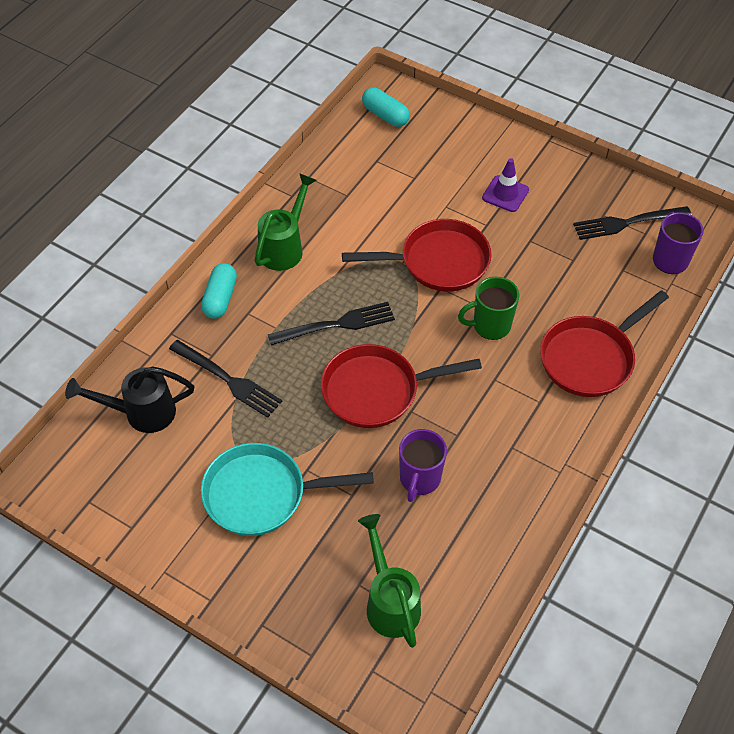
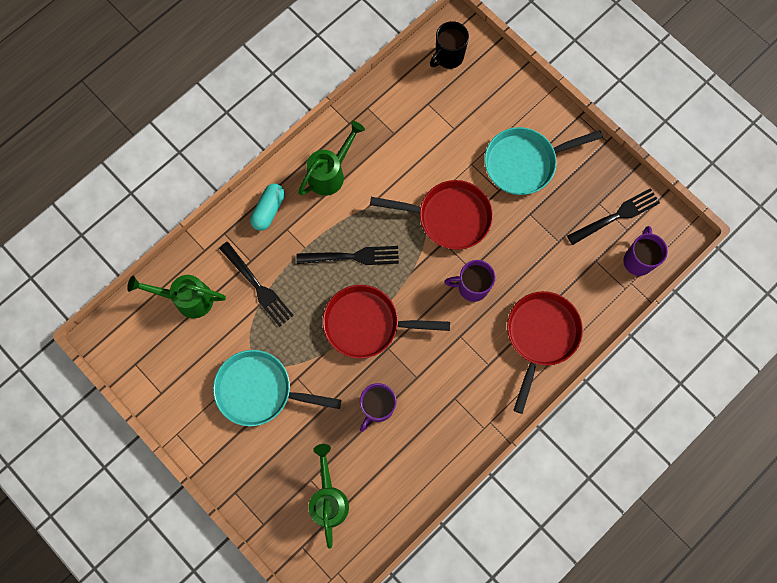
camera: 15 degrees right, 20 degrees up
black watering can [65,366,194,433] -> green watering can [127,275,226,318]
turquoise capsule [362,87,410,127] -> black mug [430,21,469,69]
green mug [458,277,519,340] -> purple mug [445,260,495,302]
purple traffic cone [482,158,529,212] -> turquoise pan [484,127,603,195]
red pan [540,290,669,397] -> red pan turned 135 degrees clockwise [507,291,583,414]
black fork [573,206,692,240] -> black fork turned 150 degrees clockwise [567,188,660,245]

